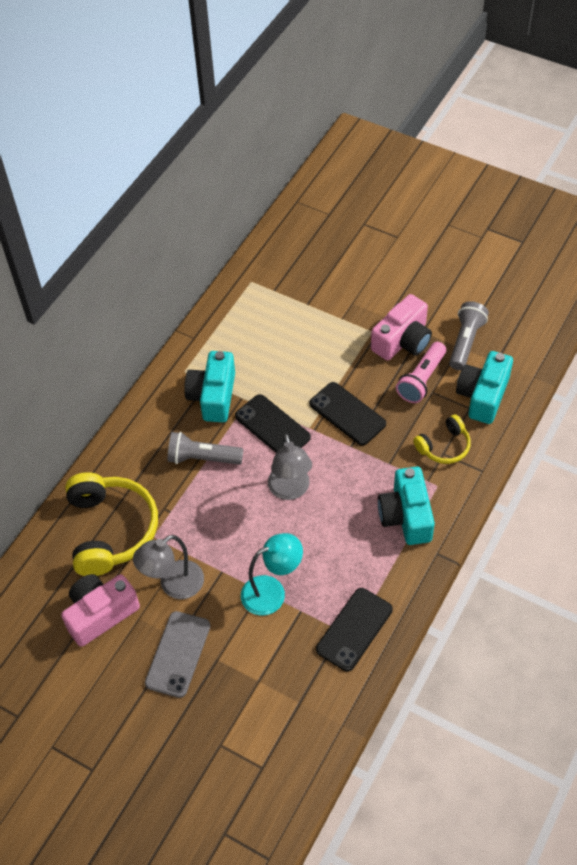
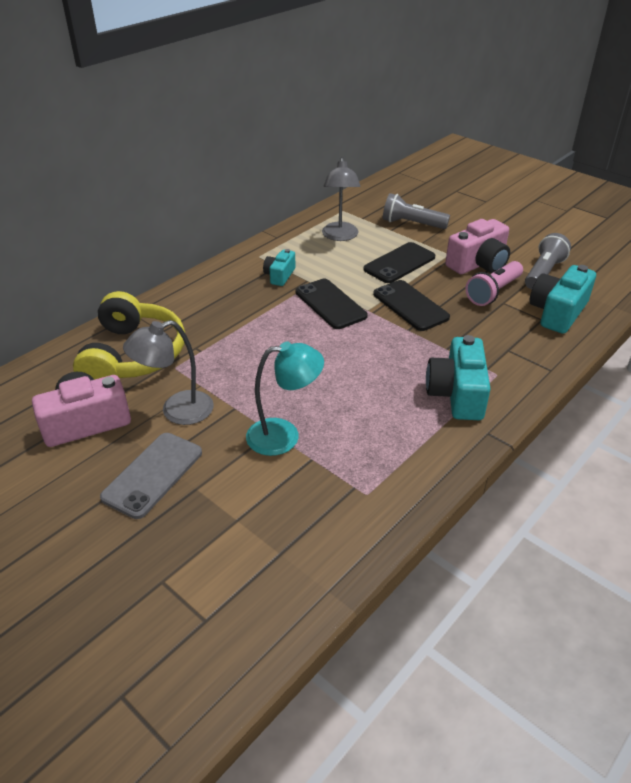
camera: 10 degrees right, 15 degrees down
grey flashlight [168,432,243,465] -> grey flashlight moved to [383,193,450,229]
turquoise camera [184,351,235,422] -> turquoise camera [263,249,296,286], size x0.57
grey lamp [268,433,312,500] -> grey lamp moved to [322,157,361,241]
black phone [316,588,393,672] -> black phone moved to [363,242,435,283]
yellow headphones [413,414,471,464] -> none

